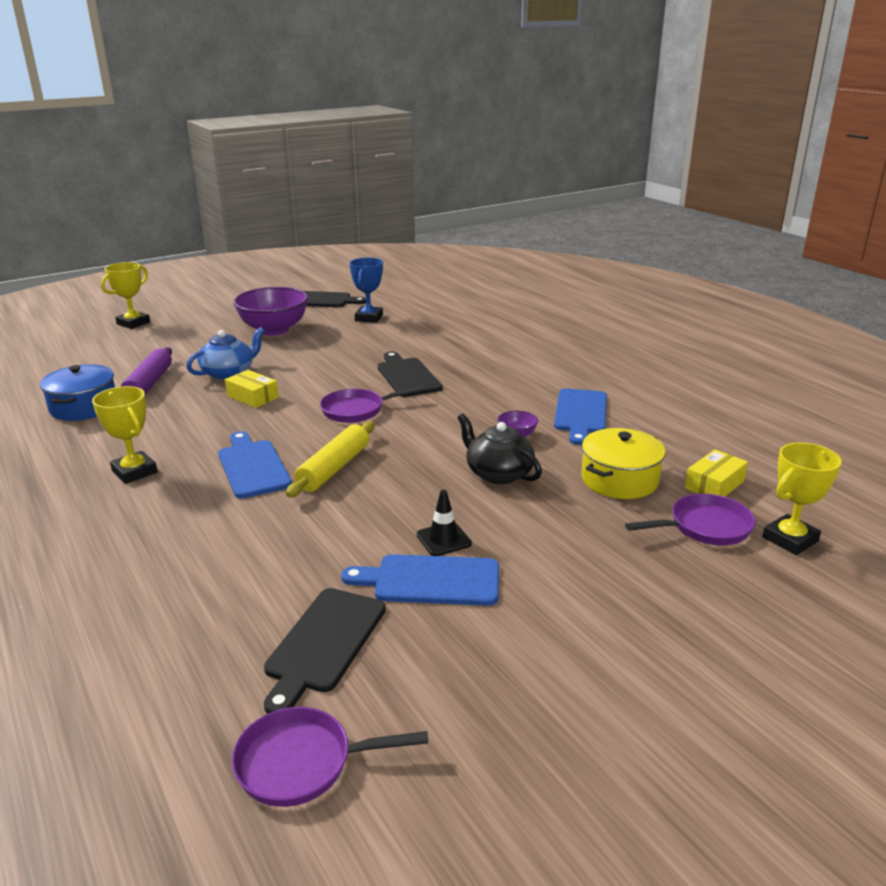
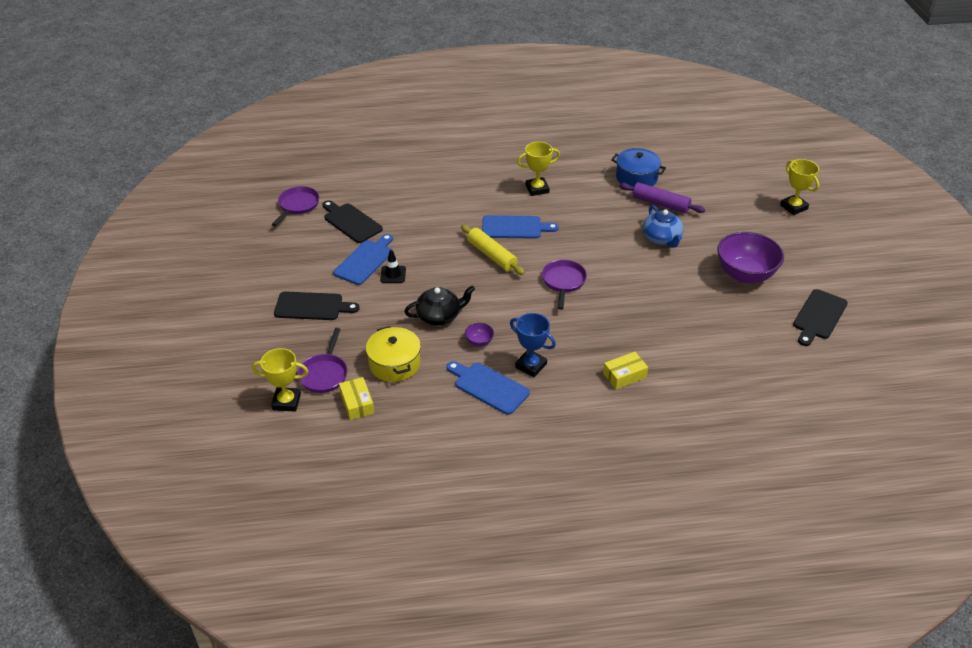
camera: 115 degrees right, 15 degrees up
yellow box [225,370,279,408] -> yellow box moved to [603,352,648,389]
blue trophy [349,258,383,323] -> blue trophy moved to [510,313,556,377]
black cutting board [377,352,443,397] -> black cutting board moved to [274,291,360,320]
yellow trophy [762,442,841,555] -> yellow trophy turned 75 degrees counterclockwise [252,348,308,412]

